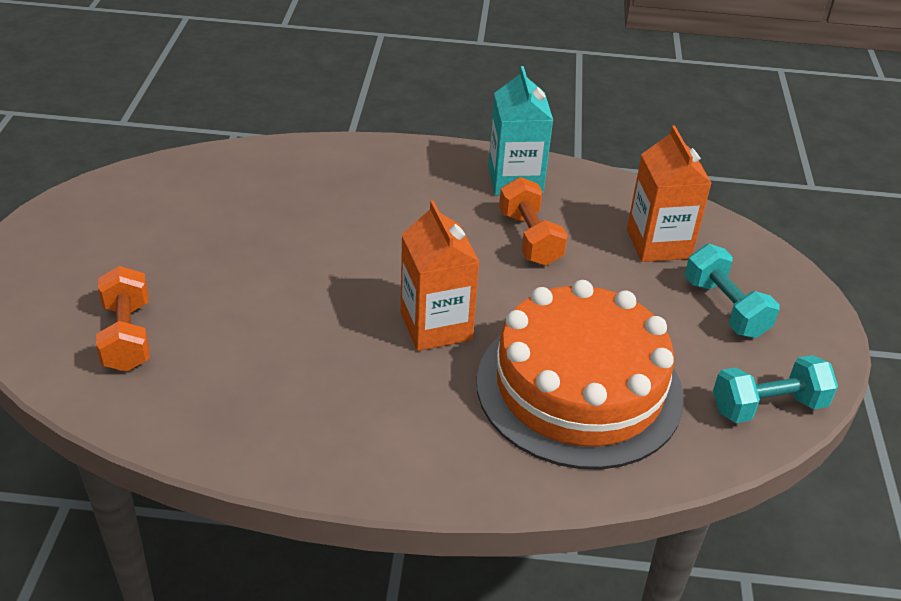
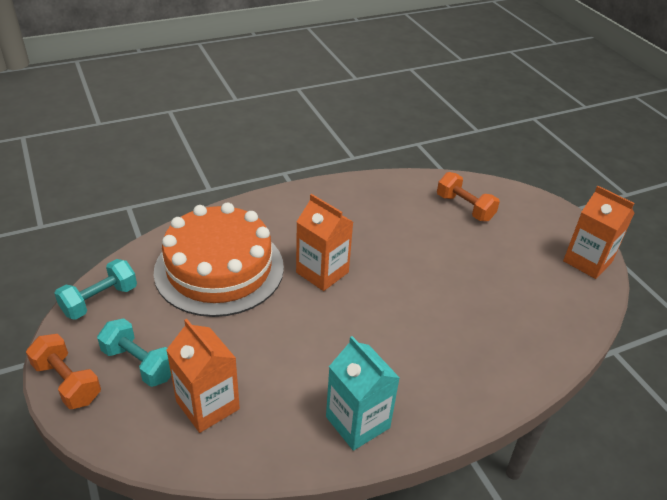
camera: 150 degrees right, 0 degrees up
orange dumbbell [499,177,568,266] -> orange dumbbell moved to [26,334,101,409]
none -> orange carton [563,186,634,279]

